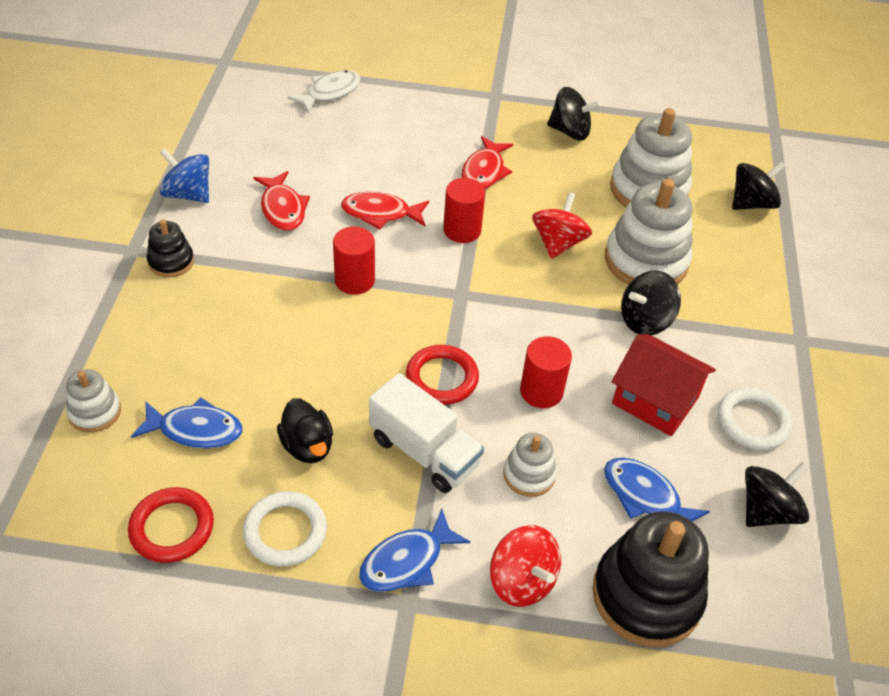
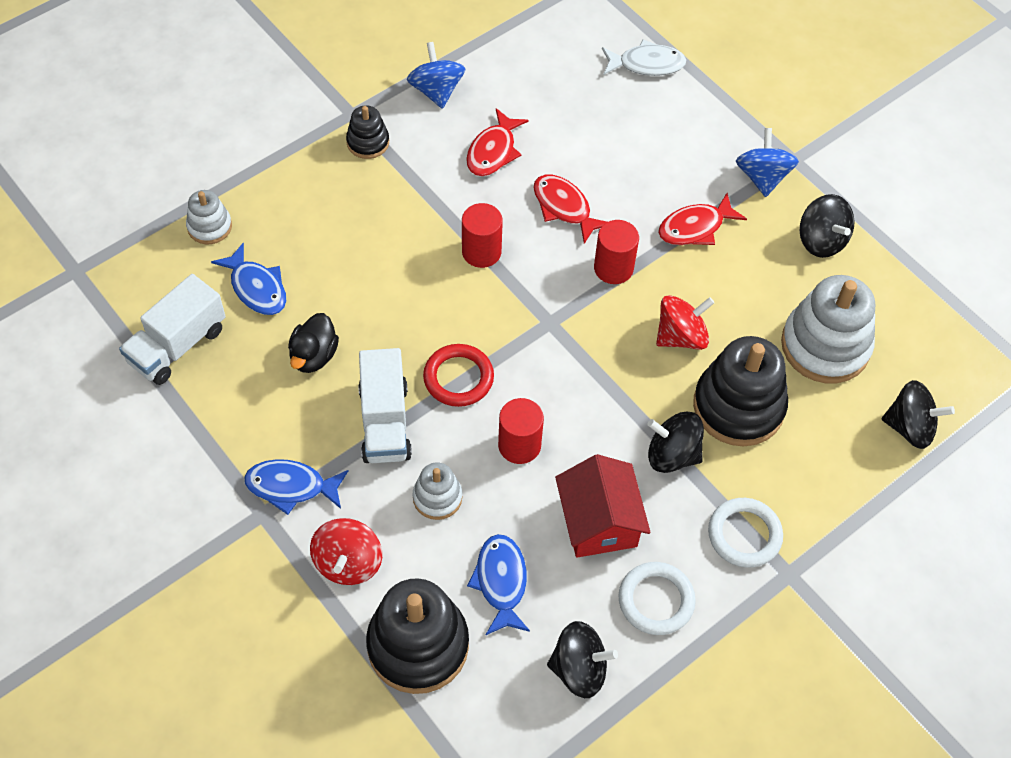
camera: 45 degrees right, 10 degrees up
red ring [128,487,214,563] -> white truck [119,274,226,385]
white ring [243,491,327,567] -> white ring moved to [708,498,783,568]
white stacking toy [605,179,692,285] -> black stacking toy [693,336,788,446]
none -> blue spinning top [736,128,799,197]

